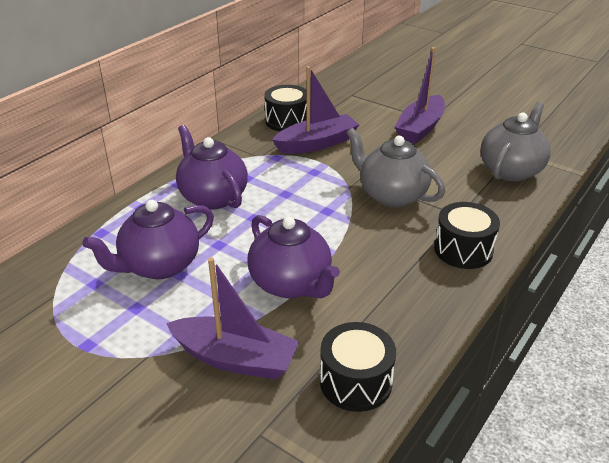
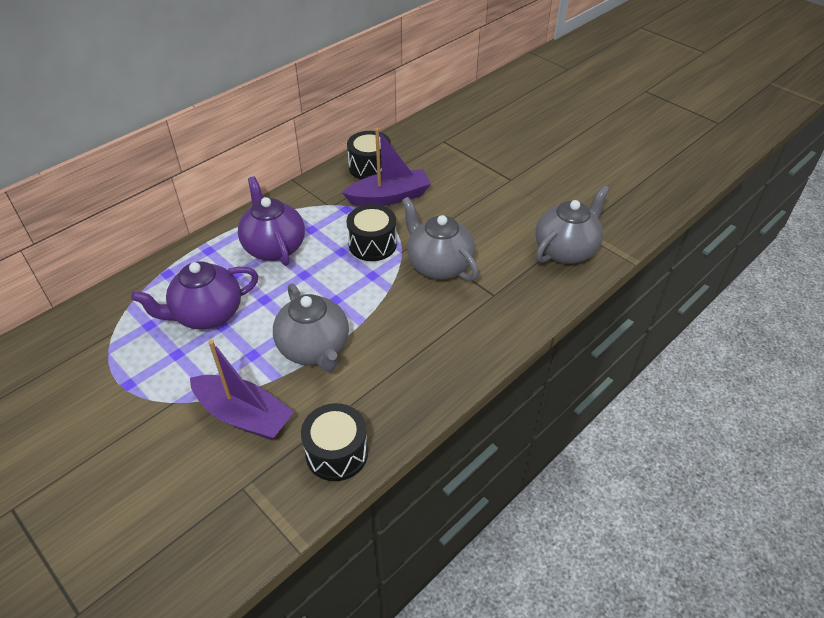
camera: 10 degrees right, 10 degrees up
purple teapot [248,215,340,298] -> grey teapot [273,284,349,372]
purple boat [395,47,445,144] -> none
black drum [434,202,500,269] -> black drum moved to [347,204,397,261]

